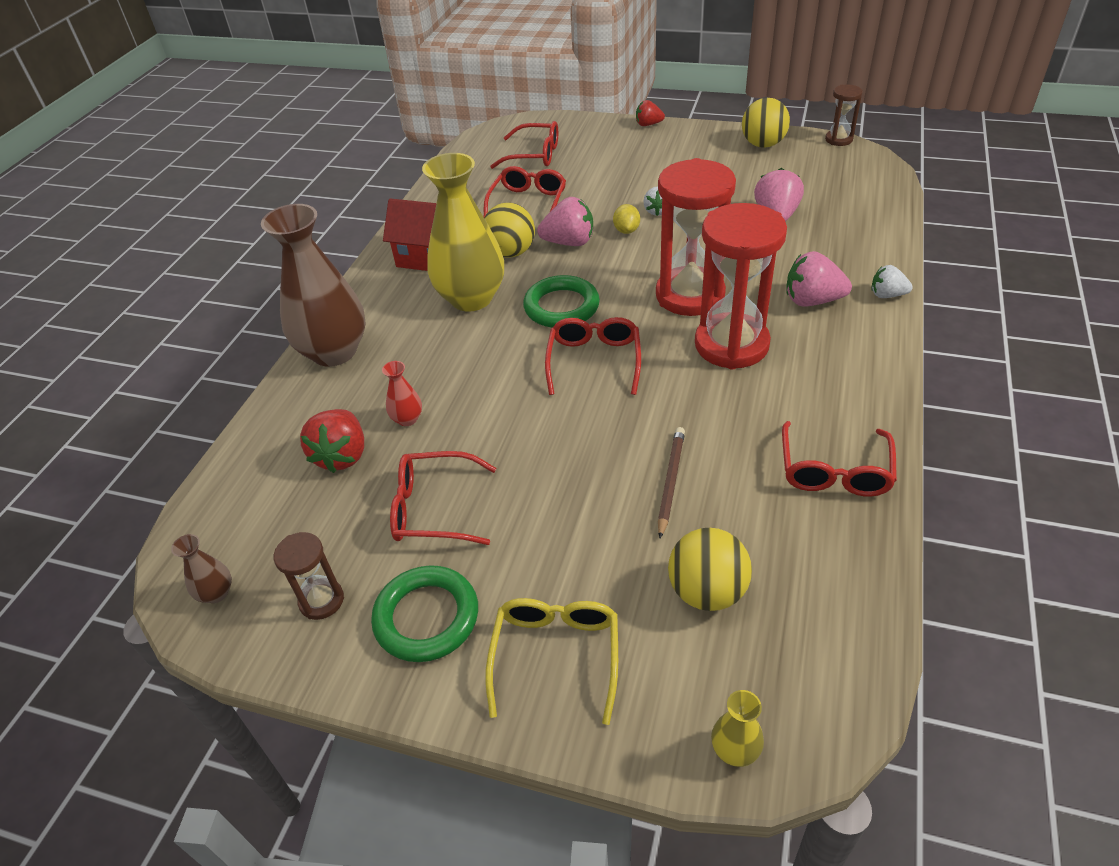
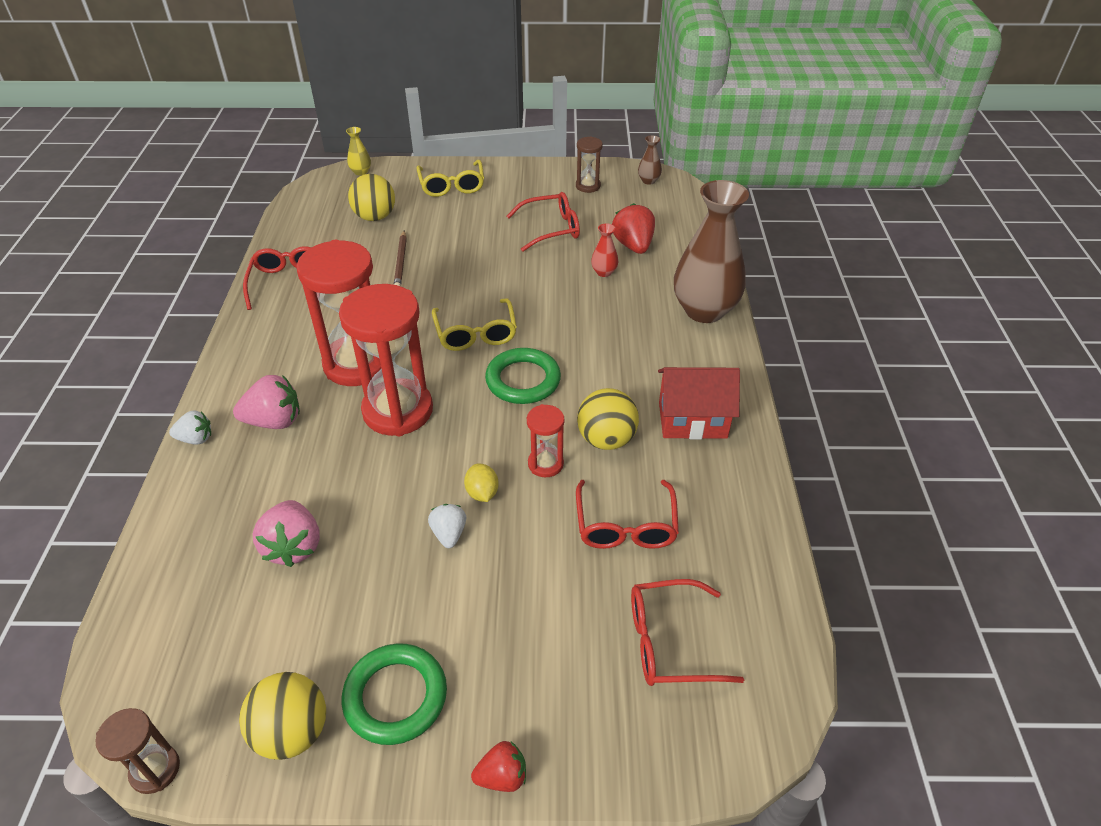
camera: 160 degrees right, 0 degrees up
green ring [371,565,478,662] -> green ring moved to [342,643,447,745]
yellow vase [422,153,504,312] -> none
pink strawberry [537,197,593,246] -> red hourglass [527,404,564,477]
red glasses [545,317,641,395] -> yellow glasses [432,298,517,351]

